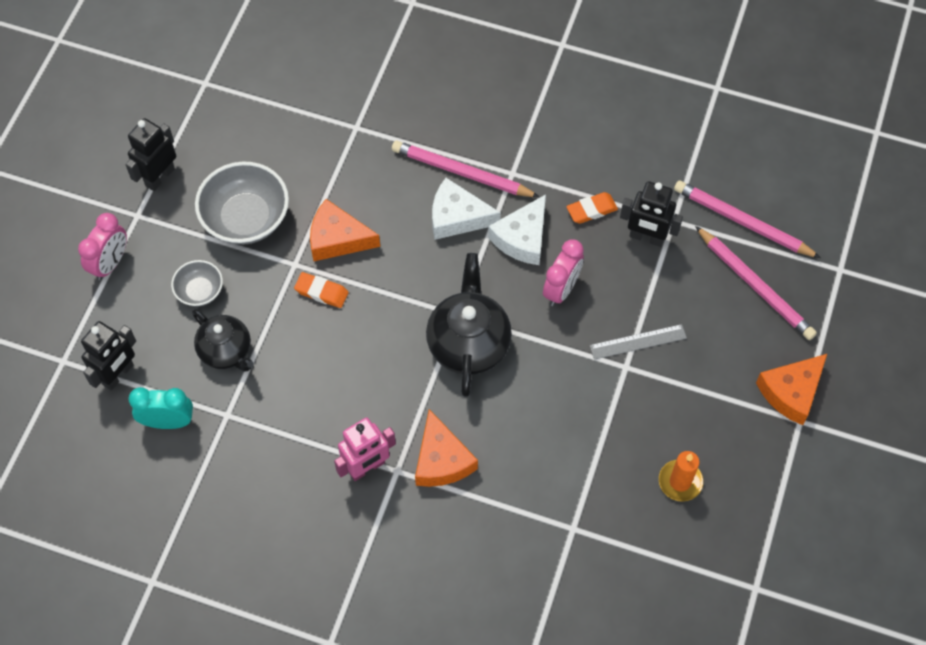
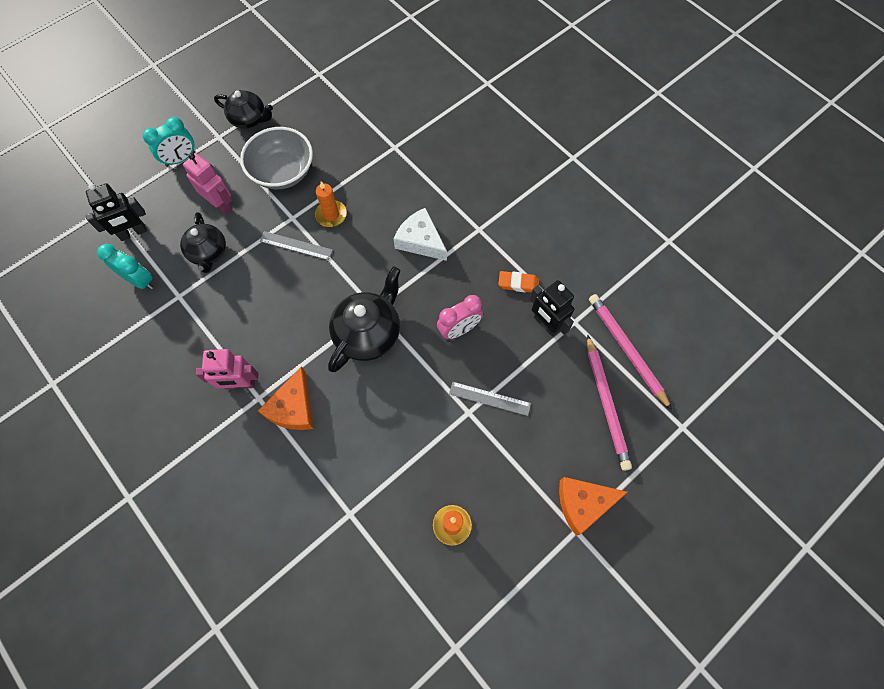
camera: 30 degrees right, 5 degrees up
pink clock [78,213,127,280] -> turquoise clock [143,117,196,167]
black robot [126,118,176,191] -> black teapot [214,90,273,129]
grey bowl [171,260,223,307] -> pink robot [183,153,232,215]
orange eraser [294,272,349,308] -> grey ruler [260,231,333,260]
orange cheese [310,199,380,262] -> orange candle [315,181,347,227]
pink pencil [392,141,540,197] -> none
white cheese [488,194,546,265] -> none

